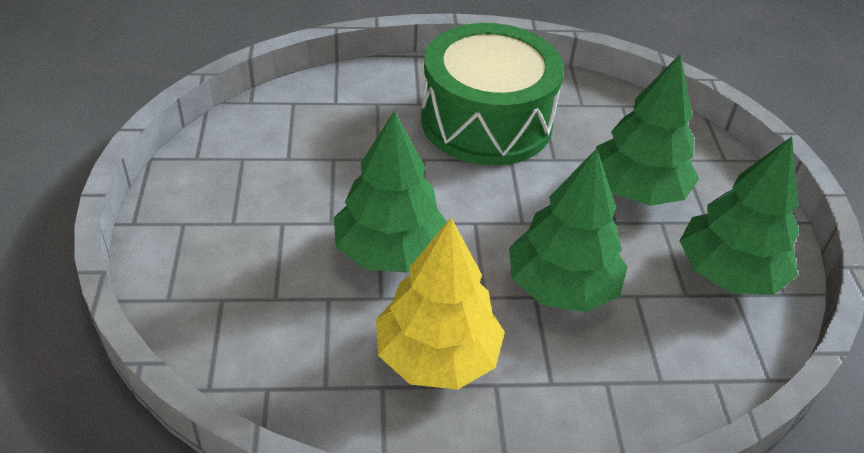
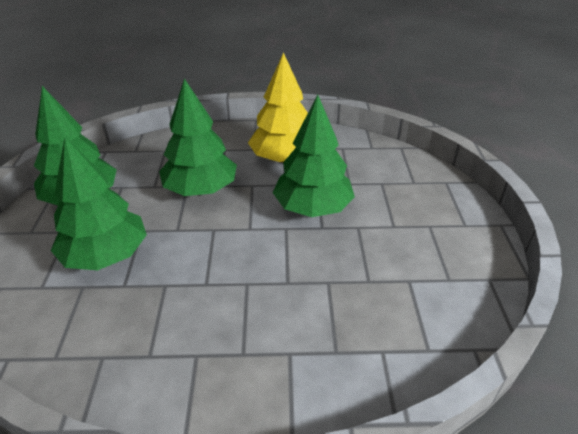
camera: 175 degrees left, 5 degrees down
green drum [421,23,564,166] -> none

